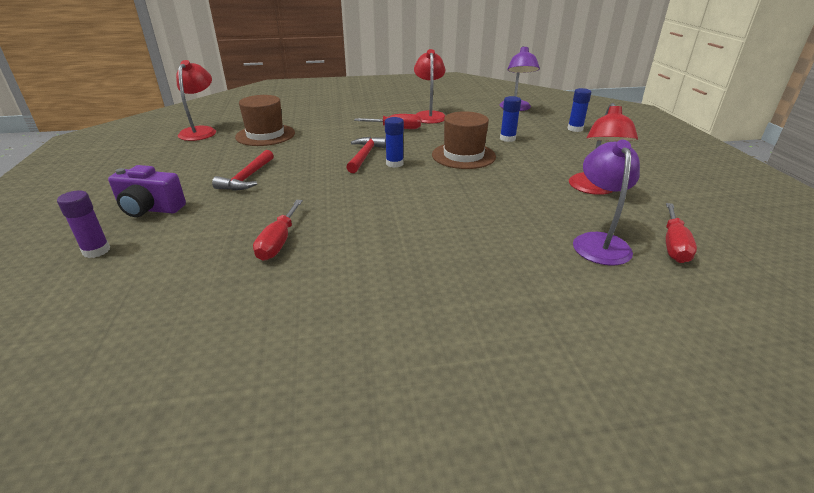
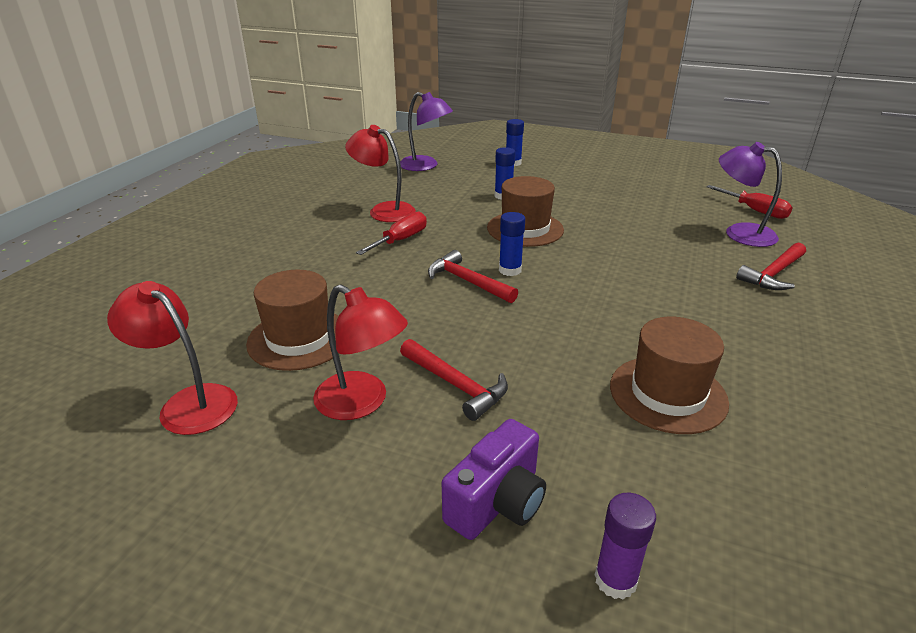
camera: 60 degrees left, 0 degrees up
red screwdriver [253,200,303,261] -> brown hat [610,317,729,434]
red lamp [569,103,638,195] -> red lamp moved to [313,284,408,420]
none -> red hammer [736,243,806,290]

